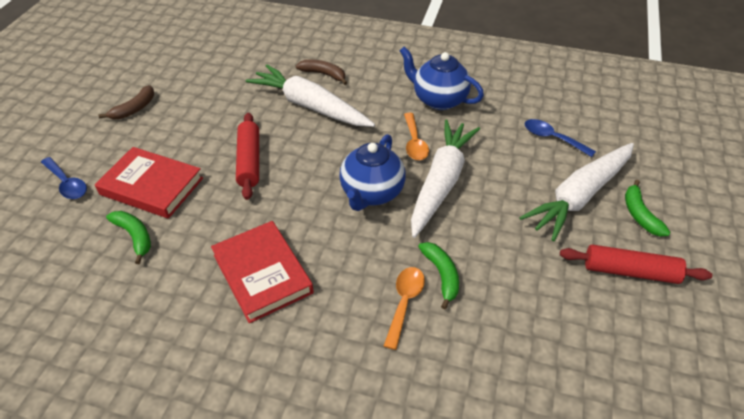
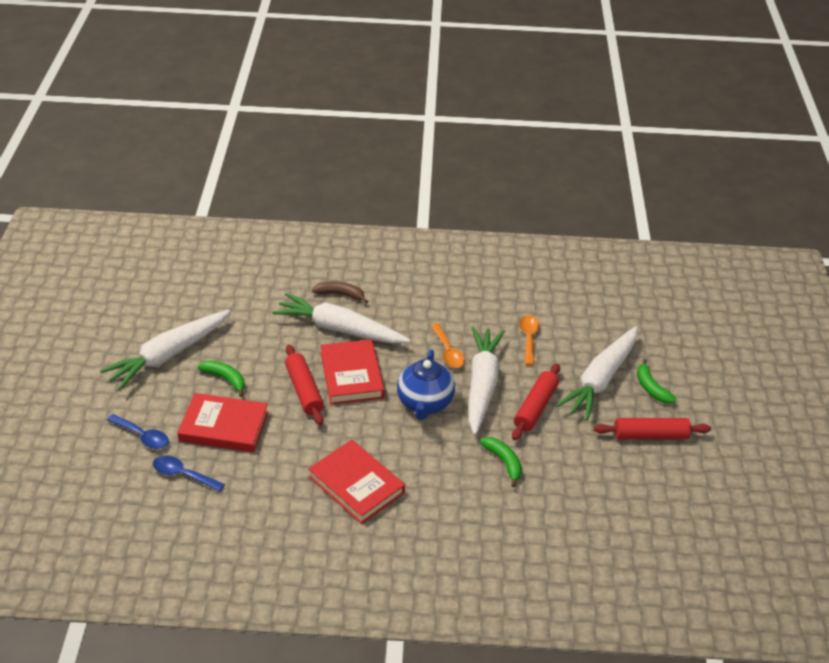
camera: 15 degrees left, 5 degrees down
brown banana [98,85,154,119] -> white carrot [100,310,230,390]
green banana [106,211,151,264] -> green banana moved to [198,360,245,397]
orange spoon [384,267,425,350] -> orange spoon moved to [519,315,540,366]
blue teapot [400,47,484,110] -> none
blue spoon [525,119,596,157] -> blue spoon moved to [153,456,225,492]
none -> red book [320,339,384,405]
none -> red rolling pin [512,364,560,440]

